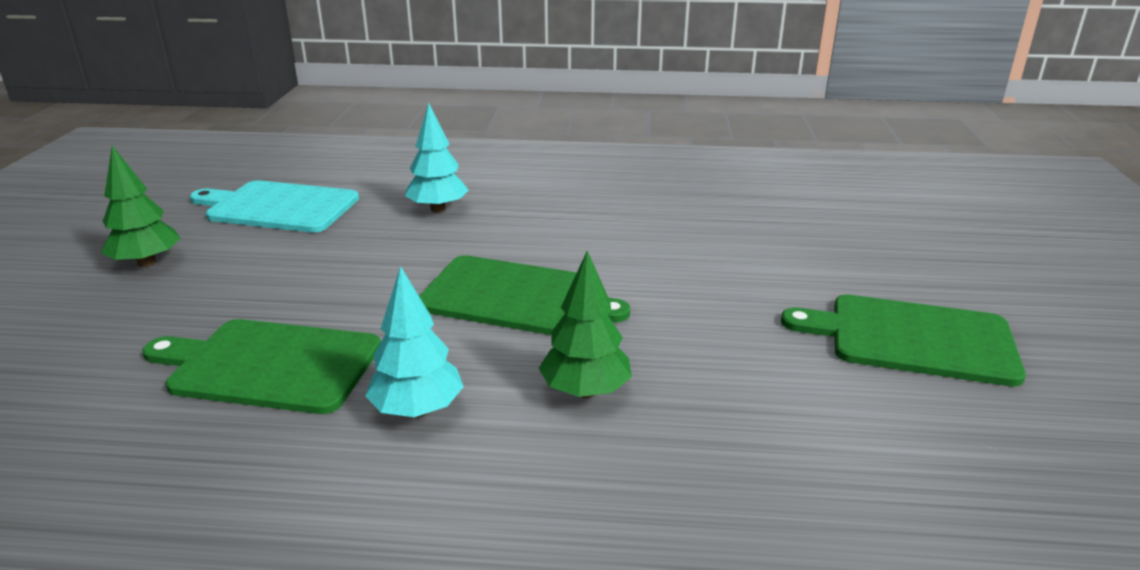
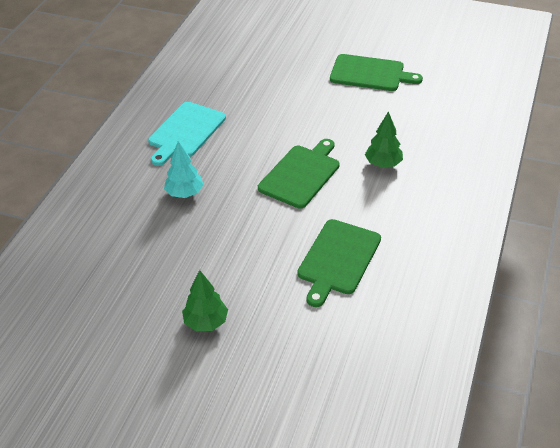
camera: 75 degrees left, 15 degrees up
turquoise cutting board [190,180,359,232] -> turquoise cutting board moved to [148,102,226,166]
turquoise tree [365,266,464,417] -> none
green cutting board [781,294,1026,387] -> green cutting board turned 105 degrees counterclockwise [330,54,423,91]

